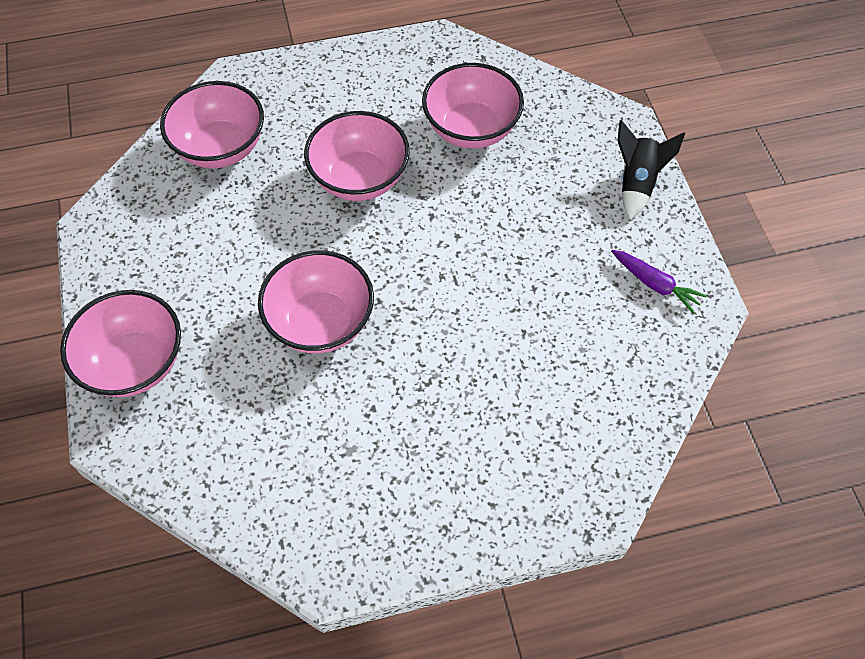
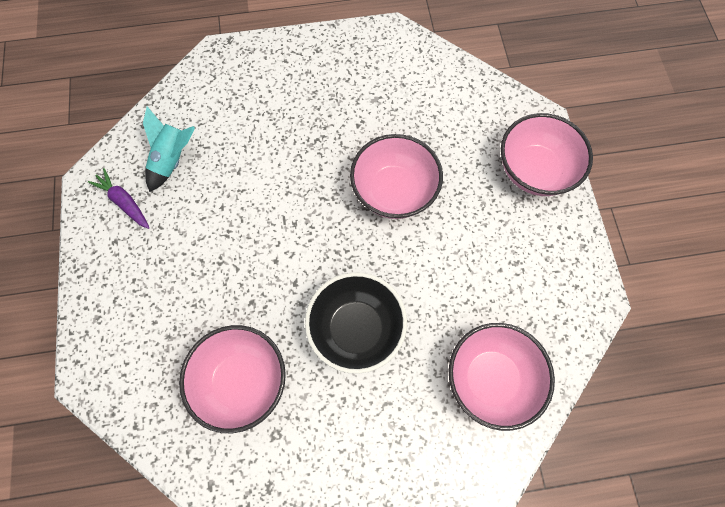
camera: 175 degrees left, 10 degrees up
pink bowl [304,111,410,201] -> black bowl [305,272,407,374]
black rocket [617,120,685,220] -> none
none -> turquoise rocket [143,106,195,192]

